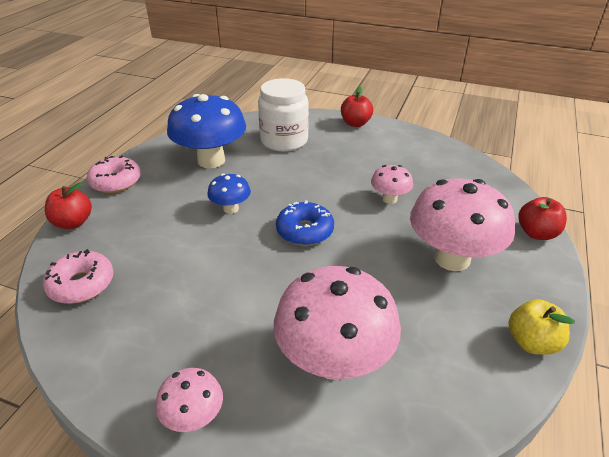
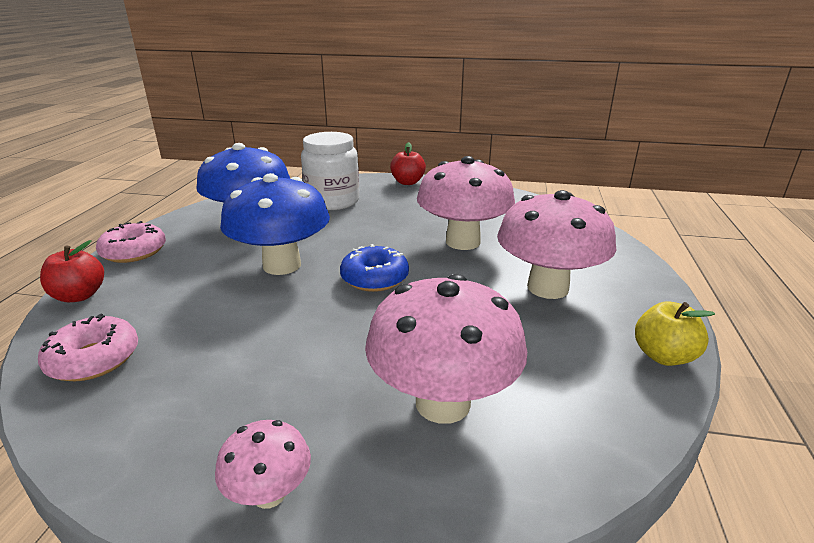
camera: 10 degrees left, 10 degrees down
blue mushroom [207,174,251,214] -> blue mushroom [220,173,330,275], size x2.03
pink mushroom [371,165,413,204] -> pink mushroom [417,156,515,250], size x2.03
red apple [518,197,567,240] -> none

